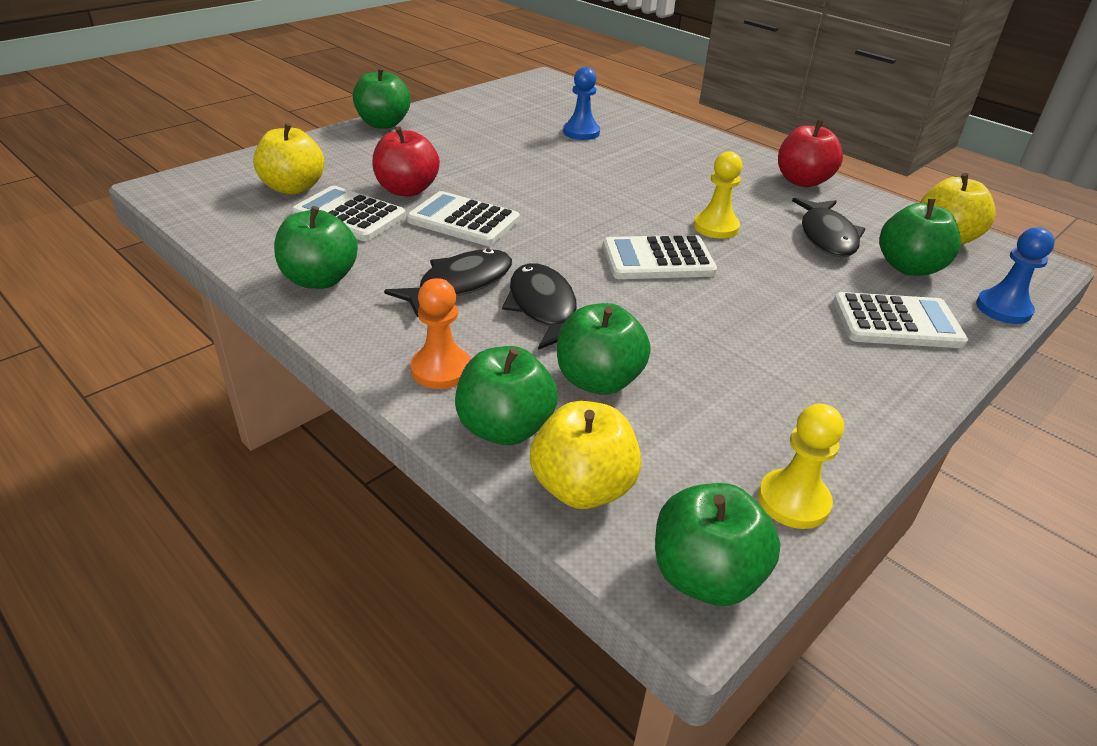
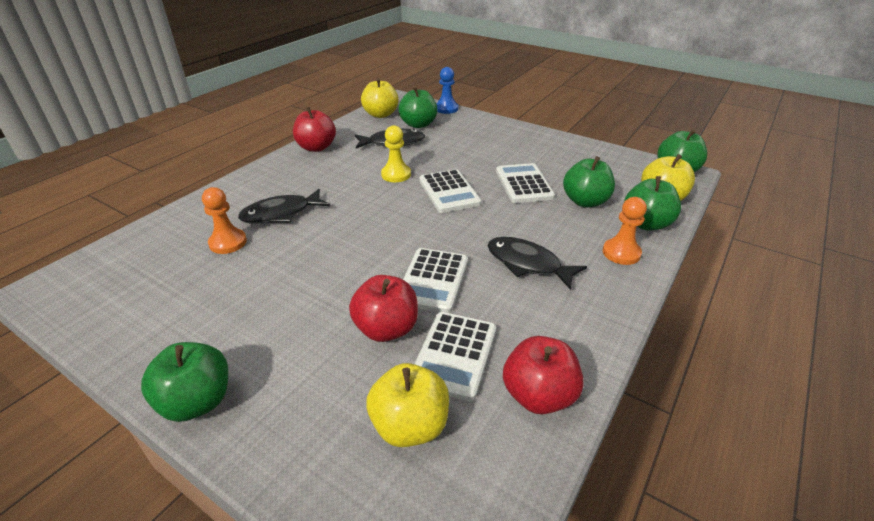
camera: 100 degrees left, 0 degrees up
green apple [274,206,358,289] -> none
black fish [502,263,577,350] -> black fish moved to [238,189,330,224]
blue pawn [563,67,600,140] -> orange pawn [202,187,247,254]
yellow pawn [758,404,844,529] -> none
white calculator [833,292,968,348] -> white calculator moved to [496,163,555,203]
none -> red apple [503,336,584,414]

